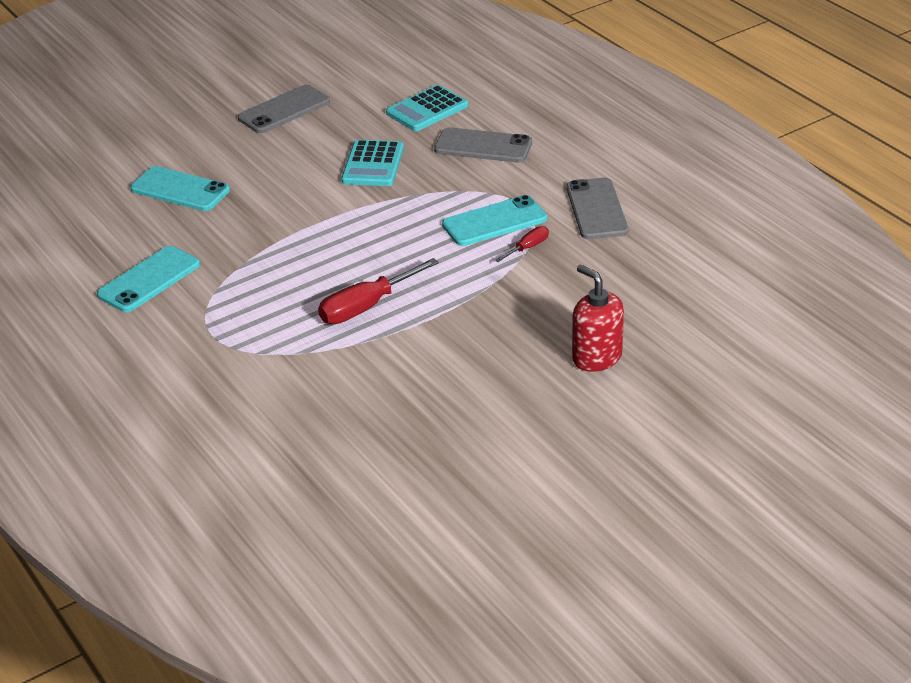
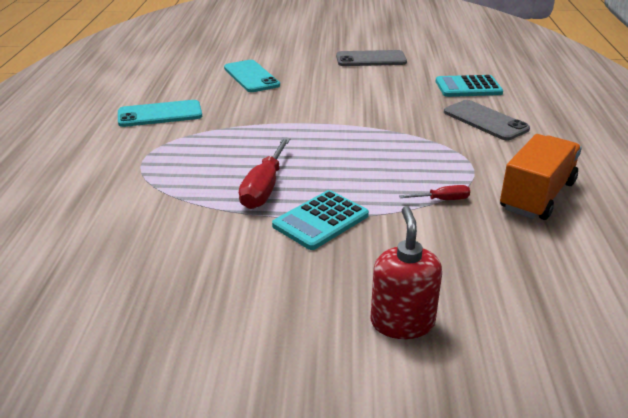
camera: 35 degrees right, 5 degrees down
red screwdriver [318,258,439,324] -> red screwdriver turned 75 degrees counterclockwise [239,137,290,209]
turquoise calculator [341,140,404,186] -> turquoise calculator moved to [272,190,369,250]
turquoise phone [442,195,547,246] -> none
grey phone [566,178,628,239] -> orange truck [500,134,582,220]

